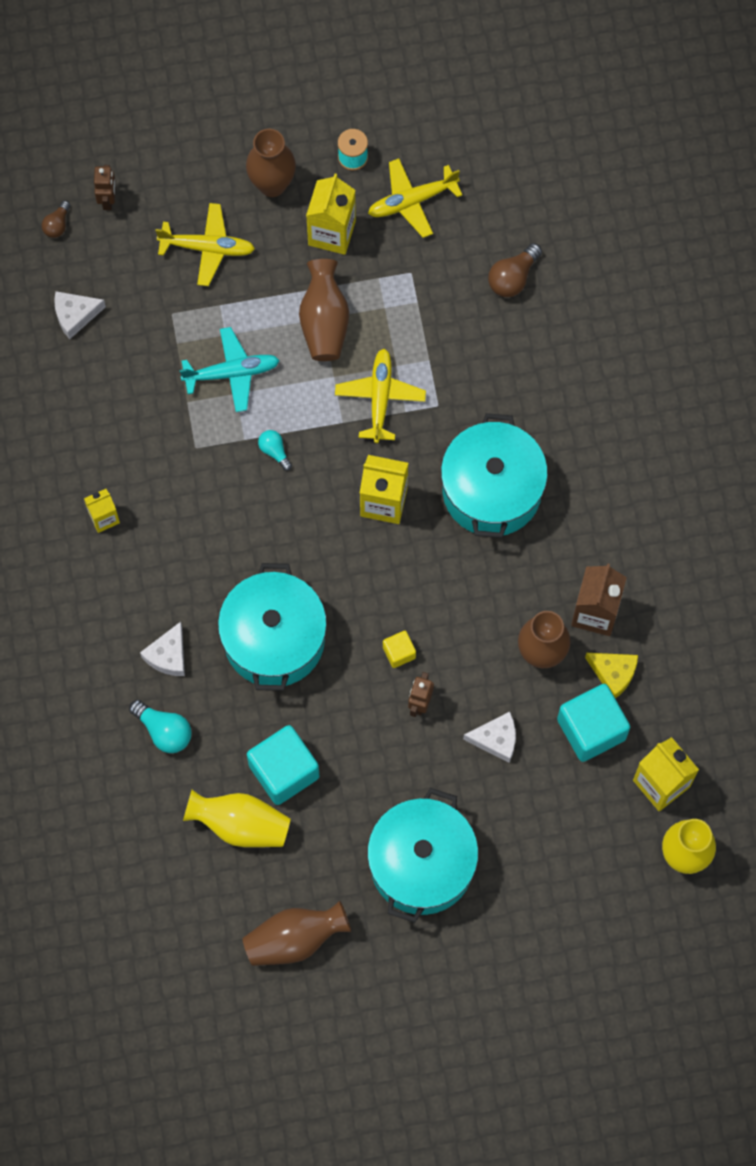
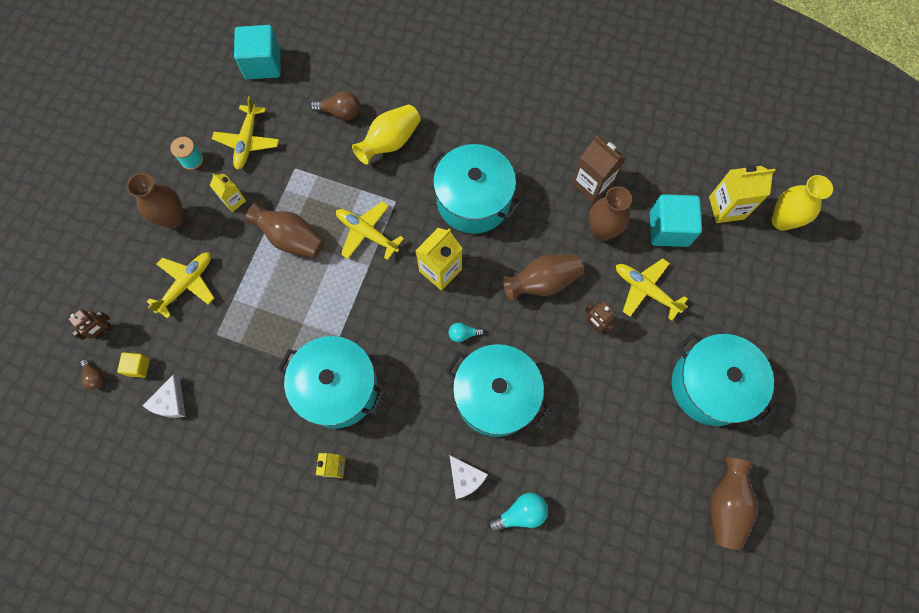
camera: 60 degrees left, 0 degrees up
brown robot [94,165,116,210] -> brown robot turned 105 degrees clockwise [68,309,113,340]
turquoise plane [180,327,280,412] -> none
yellow vase [183,790,291,847] -> yellow vase moved to [352,104,421,165]
turquoise cube [247,725,319,805] -> turquoise cube moved to [234,25,281,79]
turquoise light bulb [258,430,292,471] -> turquoise light bulb moved to [449,323,484,342]
yellow carton [306,174,356,255] -> yellow carton [210,174,246,212], size x0.60
yellow cube [383,631,416,668] -> yellow cube moved to [117,353,150,378]
white cheese [463,712,516,763] -> yellow plane [616,258,688,321]
brown light bulb [488,243,542,297] -> brown light bulb turned 60 degrees counterclockwise [310,91,360,120]
yellow cheese [585,653,638,698] -> none
none -> turquoise pot [277,336,385,429]
none -> brown vase [503,254,584,301]

